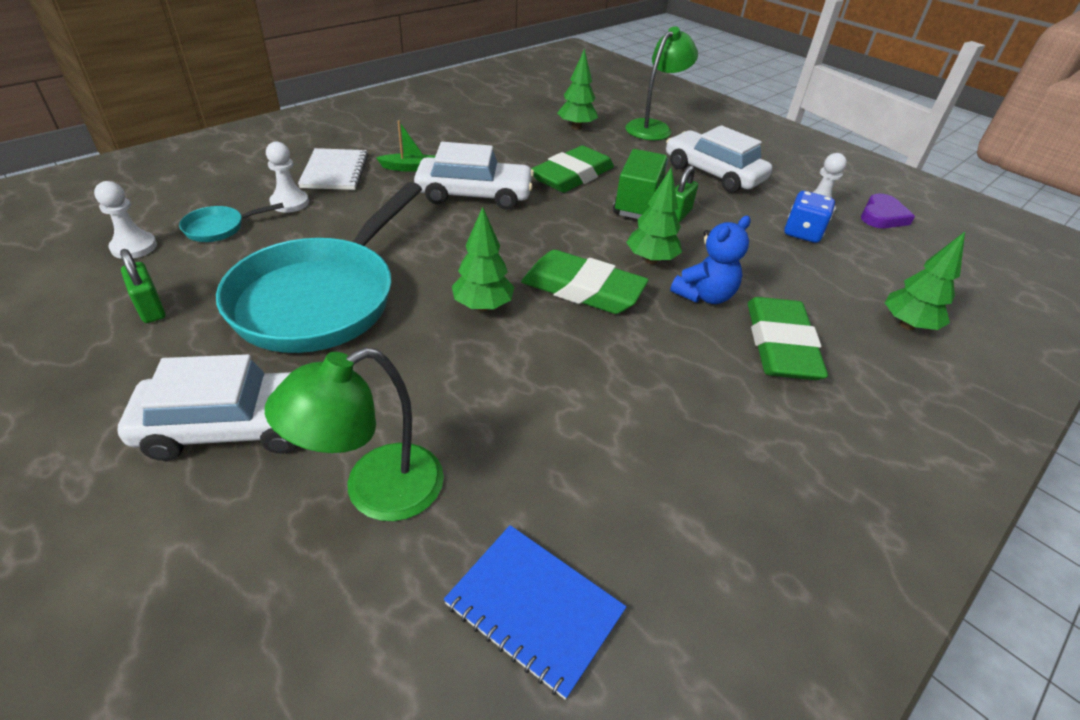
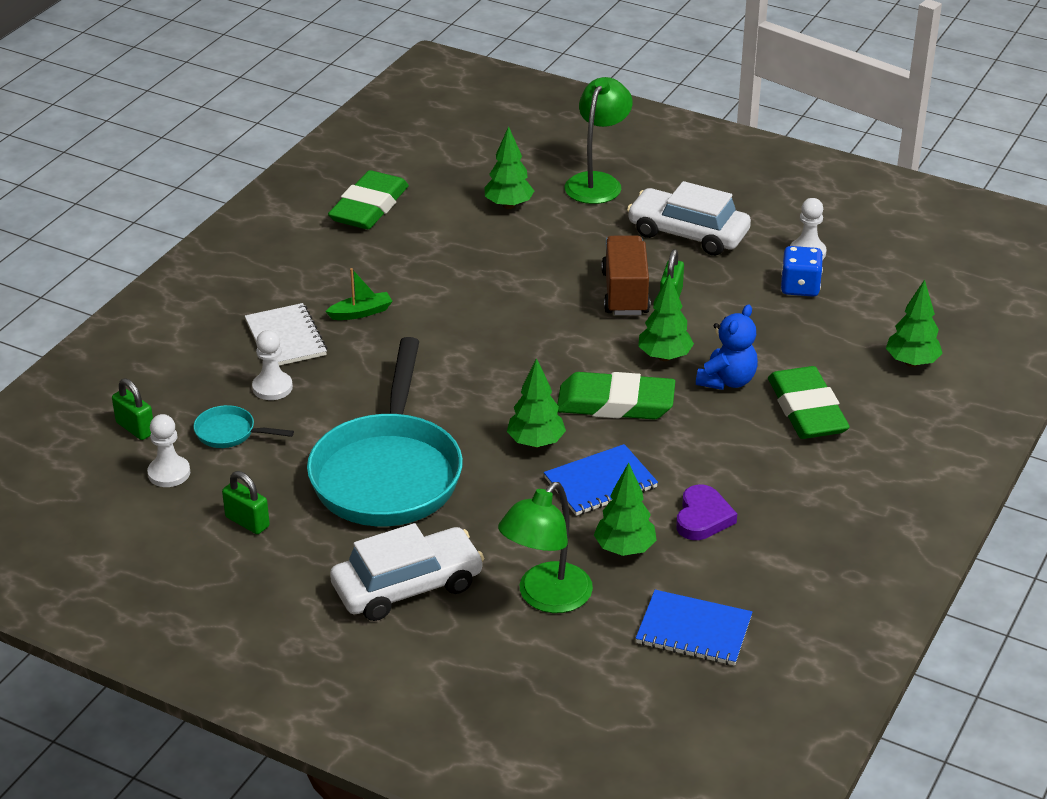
camera: 15 degrees left, 5 degrees down
turquoise pan [179,203,284,242] -> turquoise pan turned 60 degrees clockwise [193,405,294,448]
white car [414,142,534,210] -> none
green eraser [531,145,614,193] -> green eraser moved to [328,170,409,229]
green truck [613,149,668,219] -> brown truck [601,236,650,315]
purple heart [861,193,915,228] -> purple heart moved to [676,484,737,540]
none -> green padlock [112,378,153,440]
none -> blue notebook [544,444,658,516]
none -> green tree [594,463,657,556]

